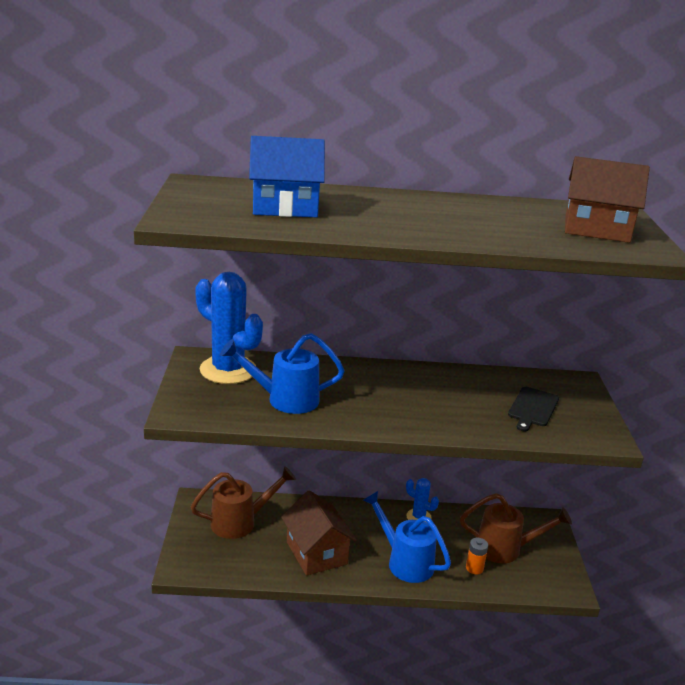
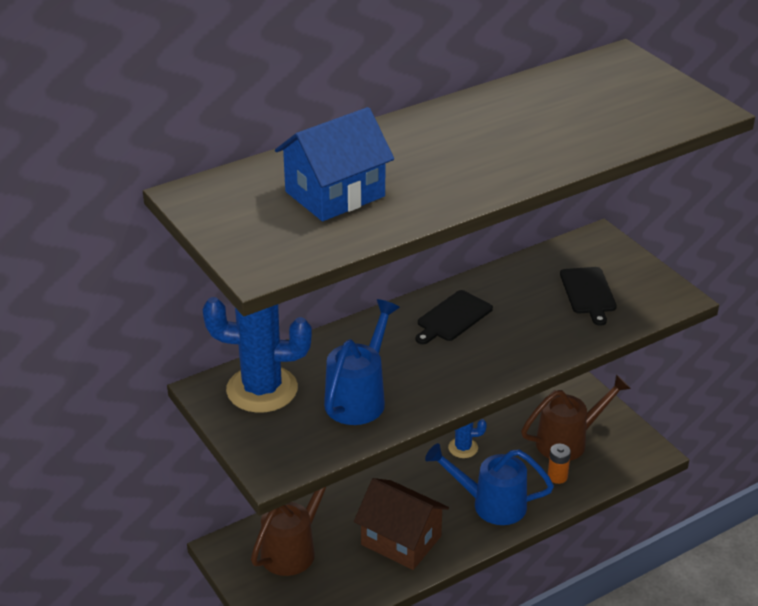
camera: 30 degrees left, 10 degrees up
blue watering can [220,333,345,414] -> blue watering can turned 150 degrees clockwise [324,299,400,425]
brown house [565,156,650,243] -> none
none -> black cutting board [416,290,493,344]

